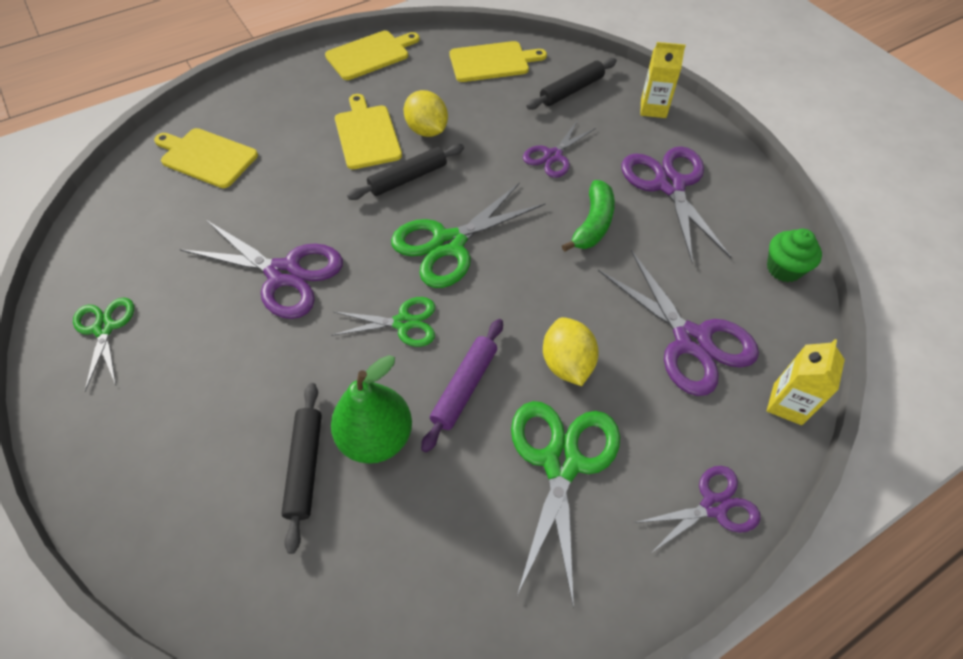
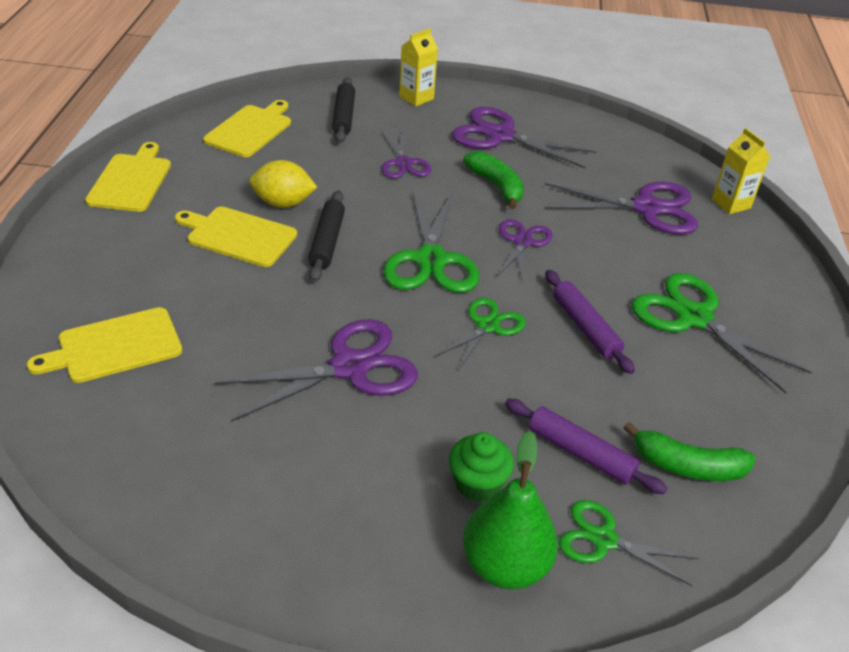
camera: 55 degrees left, 15 degrees down
green scissors [73,297,134,391] -> green scissors moved to [559,500,699,586]
black rolling pin [281,383,322,554] -> purple rolling pin [505,398,667,494]
green pear [331,355,412,464] -> green pear moved to [463,431,558,589]
yellow lemon [543,317,599,386] -> none
purple scissors [634,466,761,554] -> purple scissors moved to [497,219,553,282]
green cupcake [767,229,822,282] -> green cupcake moved to [449,432,514,502]
none -> green banana [624,422,756,481]

